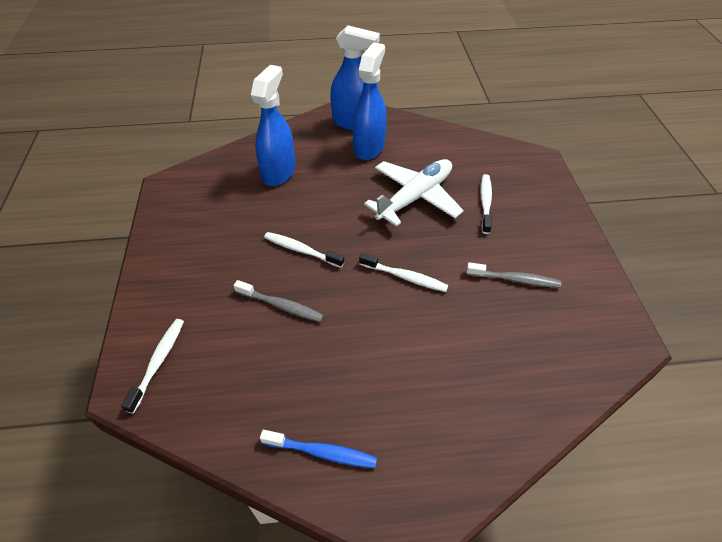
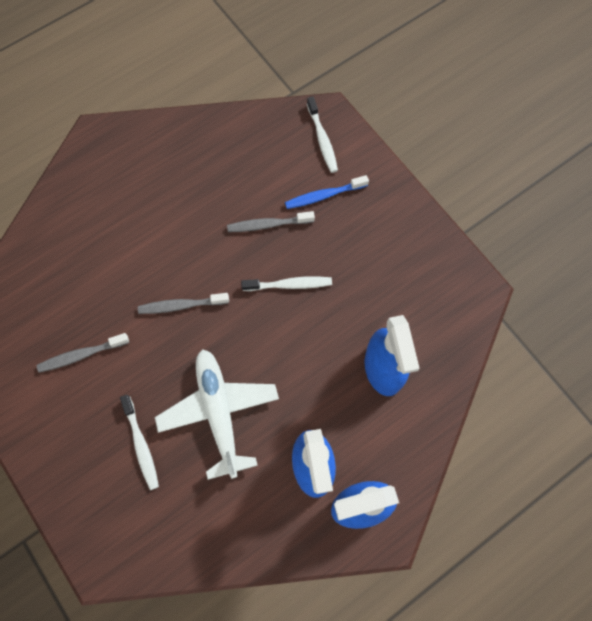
camera: 150 degrees right, 20 degrees up
blue toothbrush [260,430,377,468] -> blue toothbrush moved to [285,175,369,209]
white toothbrush [359,253,448,292] -> grey toothbrush [138,293,229,314]
white plane [364,159,464,227] -> white plane turned 150 degrees clockwise [155,349,279,480]

